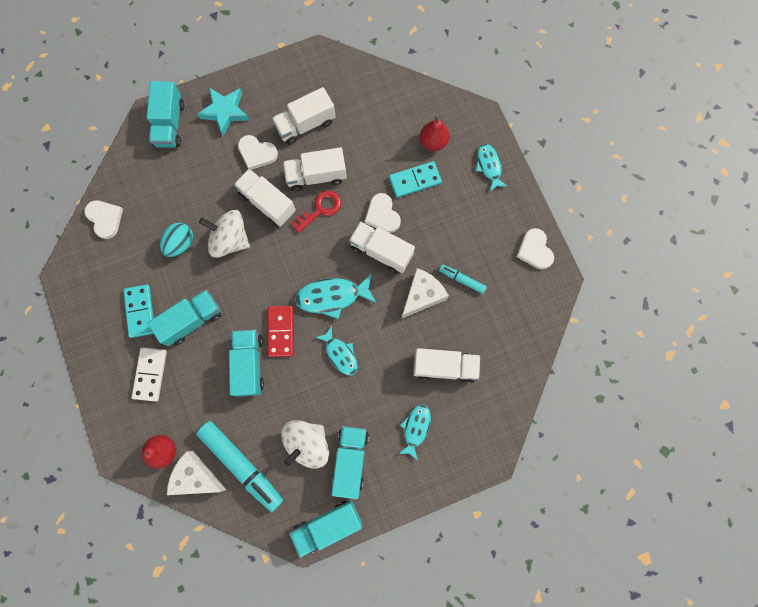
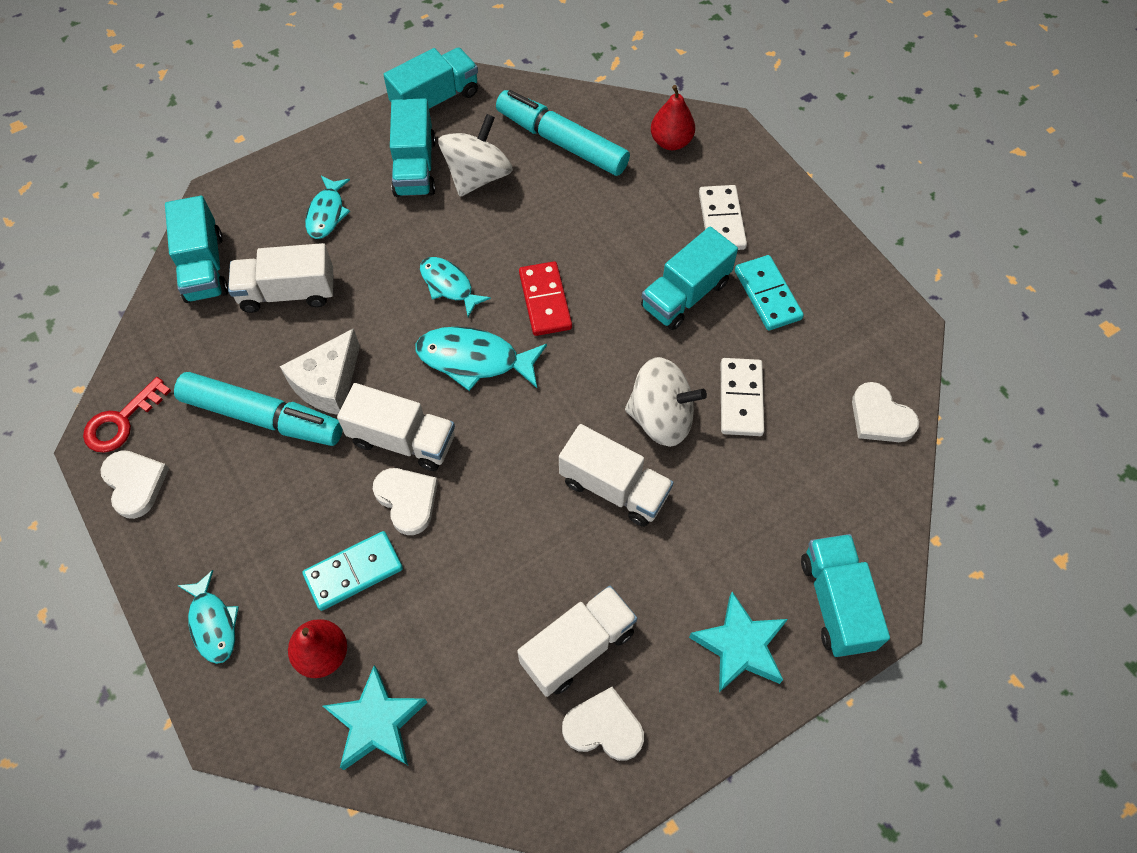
camera: 170 degrees right, 15 degrees down
turquoise egg [160,222,193,257] -> white domino [721,358,764,436]
white cheese [167,451,226,495] -> none
turquoise truck [229,330,264,397] -> turquoise truck moved to [165,196,228,303]
white heart [238,135,278,170] -> white heart moved to [562,687,644,761]
white truck [283,147,347,191] -> none
red key [291,190,341,233] -> red key moved to [83,377,171,453]
turquoise fish [295,273,376,319] -> turquoise fish turned 150 degrees counterclockwise [415,327,547,391]
turquoise marker [439,264,487,294] -> turquoise marker [174,372,343,446], size x2.05
none -> turquoise star [323,665,427,770]

